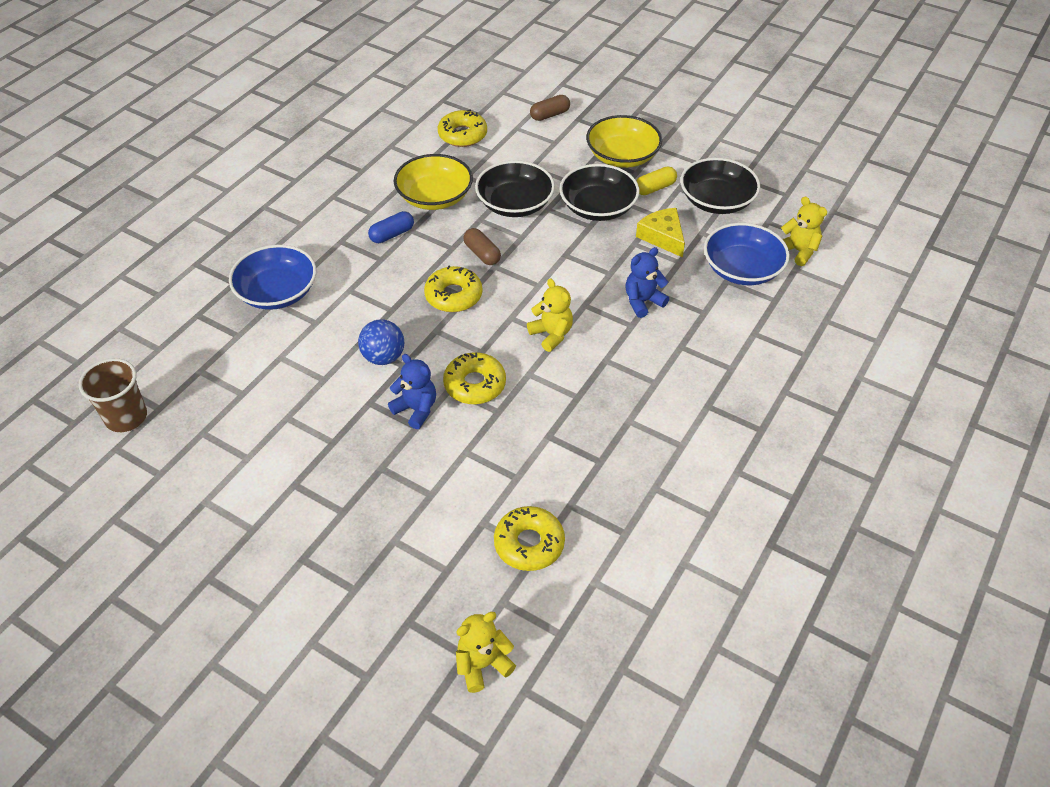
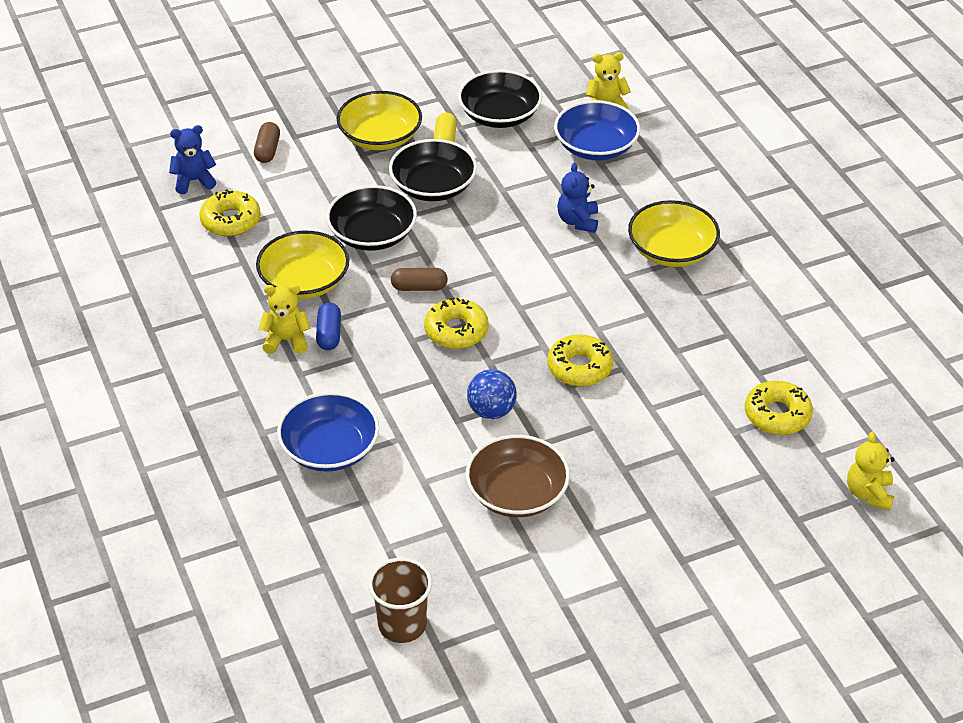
camera: 55 degrees left, 5 degrees down
blue teddy bear [388,354,436,429] -> blue teddy bear moved to [169,125,216,194]
yellow teddy bear [527,278,573,352] -> yellow teddy bear moved to [258,285,311,354]
yellow cheese [636,208,685,257] -> none
none -> brown bowl [466,435,570,517]
none -> yellow bowl [628,200,720,267]

